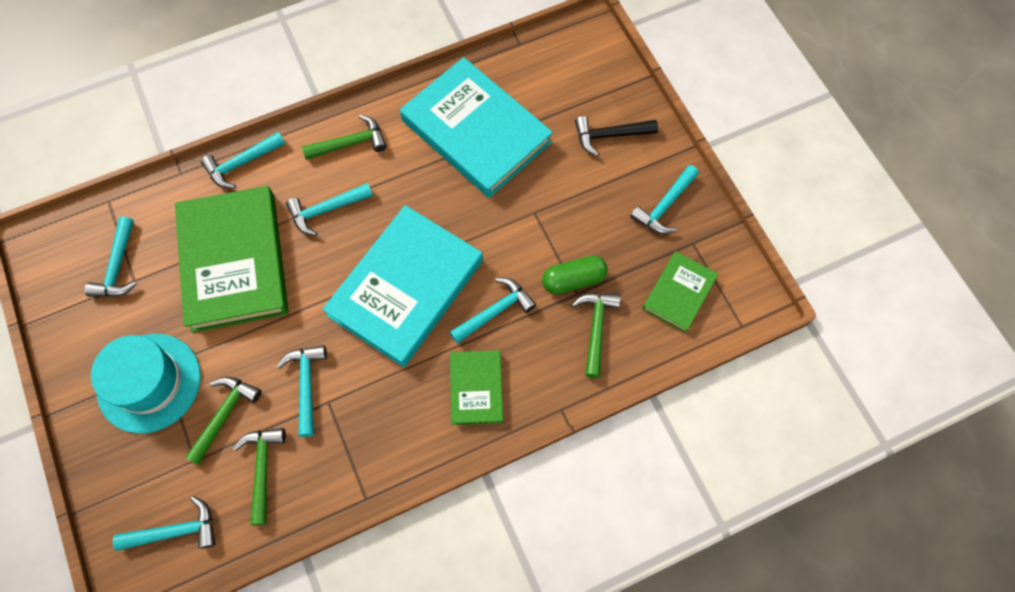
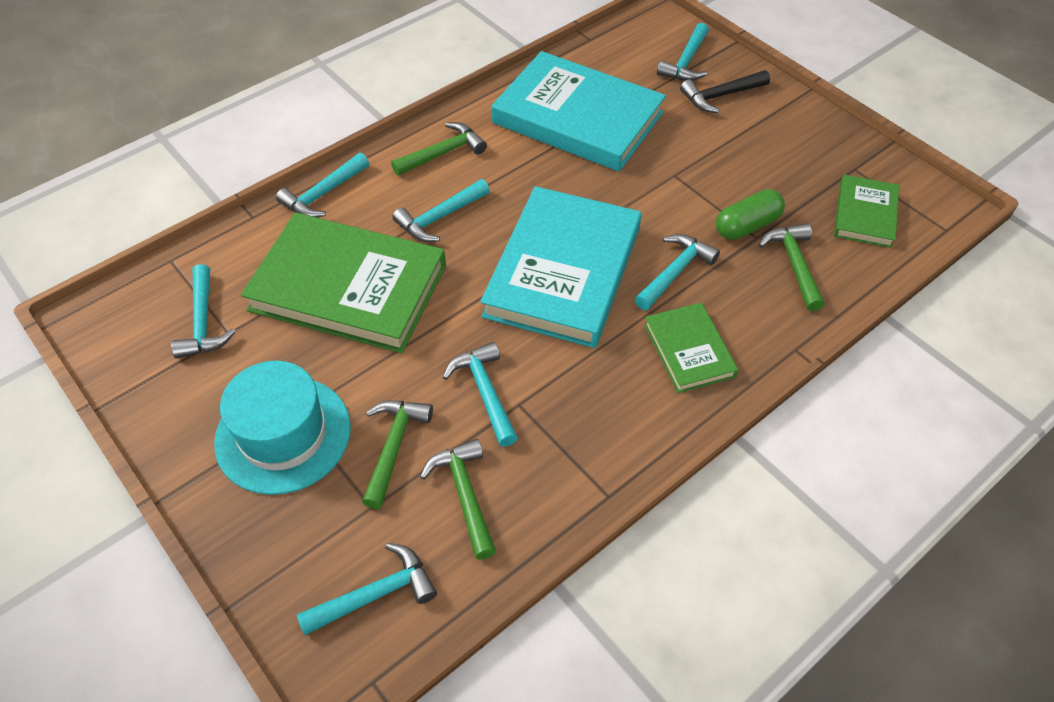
camera: 15 degrees left, 15 degrees down
green book [175,186,289,333] -> green book turned 45 degrees counterclockwise [241,212,446,353]
turquoise hammer [630,165,699,234] -> turquoise hammer moved to [657,23,709,81]

